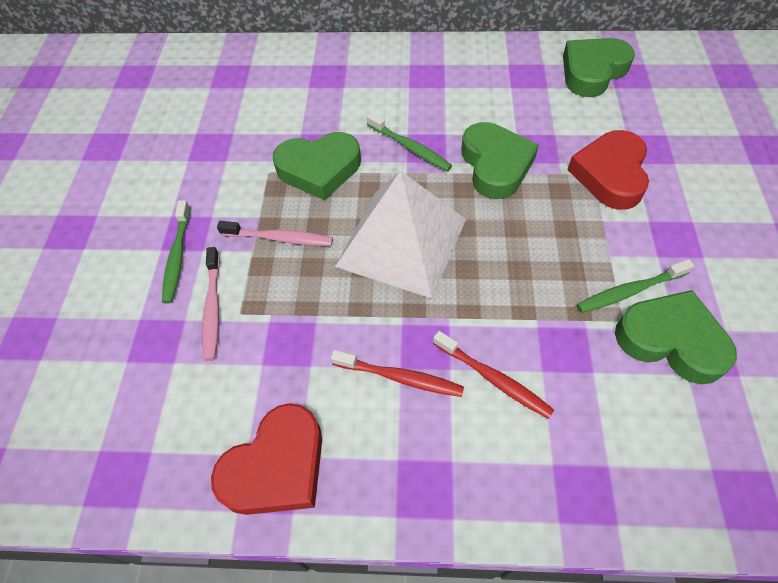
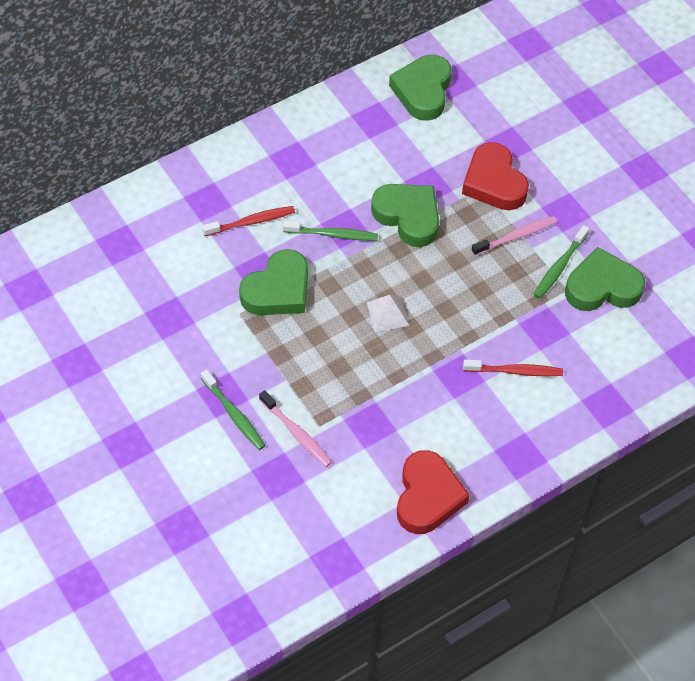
camera: 40 degrees left, 0 degrees up
pink toothbrush [217,221,333,246] -> pink toothbrush moved to [471,216,557,256]
red toothbrush [331,350,464,397] -> red toothbrush moved to [202,206,295,236]
white pyramid [335,170,466,299] -> white pyramid [367,295,409,332], size x0.42

